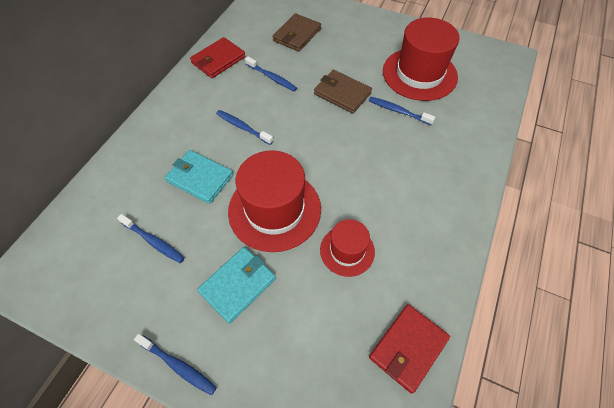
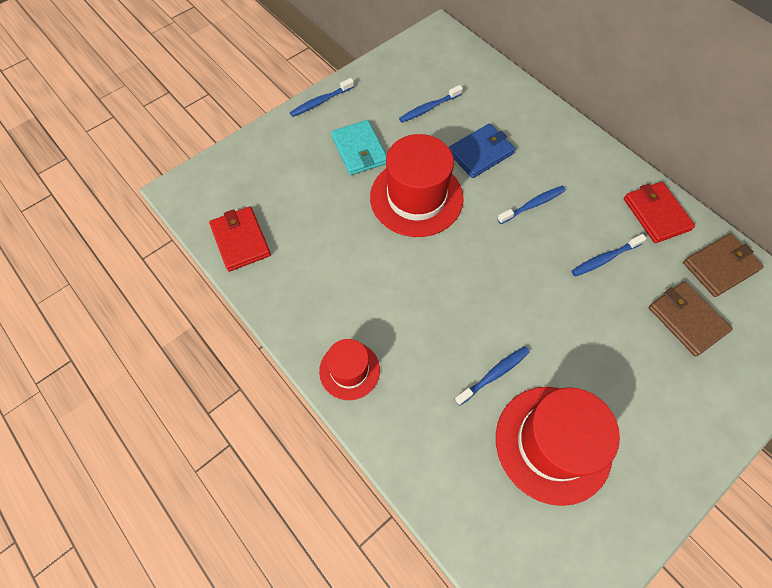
camera: 115 degrees right, 5 degrees up
turquoise wallet [165,150,233,204] -> blue wallet [449,123,516,178]
brown wallet [314,70,372,114] -> brown wallet moved to [683,233,764,297]
red hat [320,219,375,277] -> red hat moved to [319,339,380,400]

